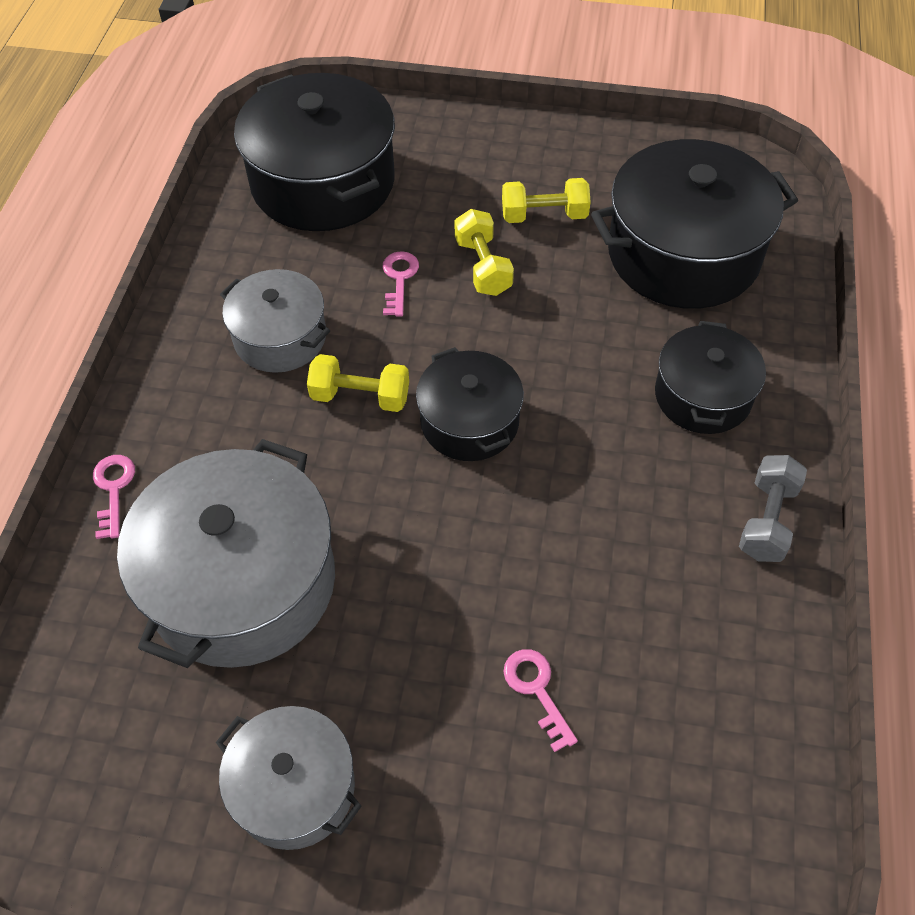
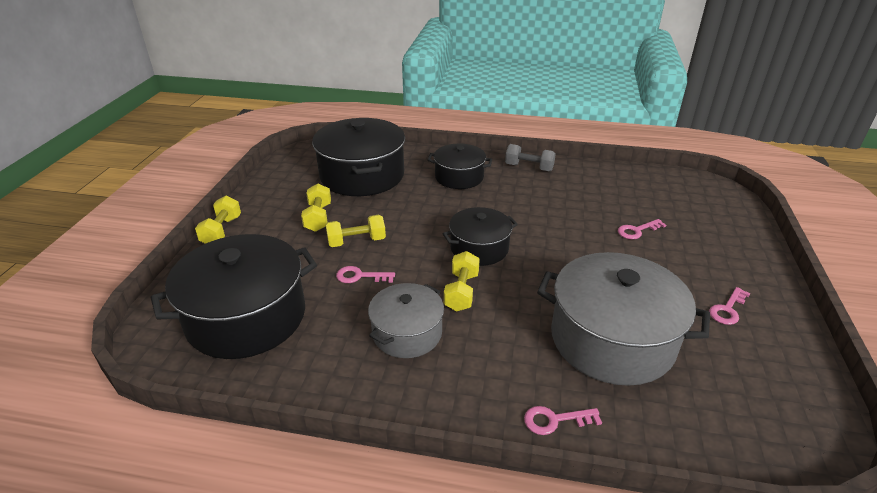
camera: 90 degrees left, 20 degrees down
grey pot [216,706,362,850] -> pink key [709,287,750,325]
none -> yellow dumbbell [195,196,241,244]

